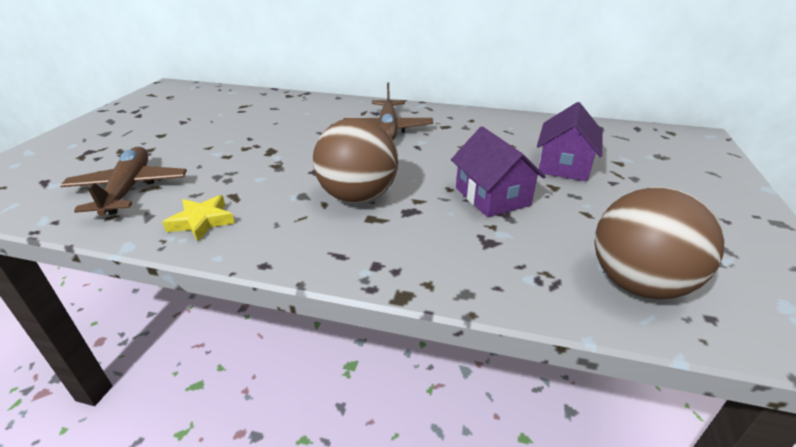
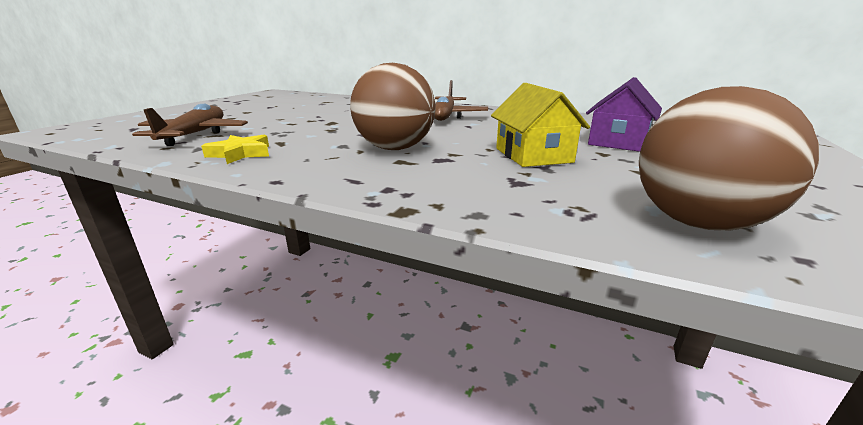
camera: 10 degrees right, 10 degrees down
purple house [451,126,546,217] -> yellow house [491,83,590,167]

